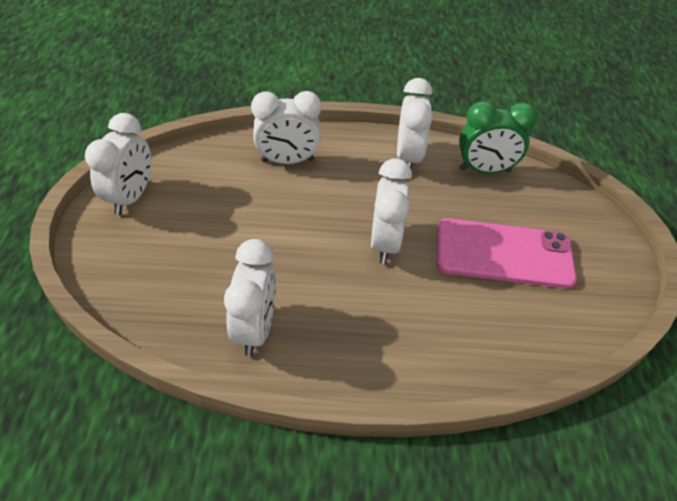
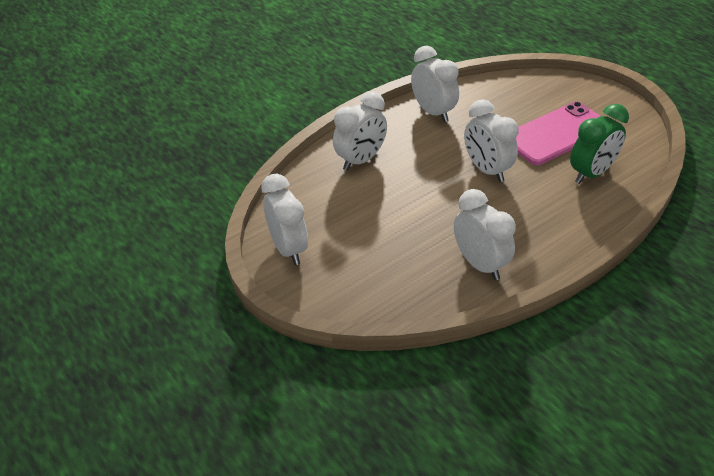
camera: 35 degrees left, 5 degrees down
green clock [459,101,537,173] -> green clock moved to [570,104,629,184]

